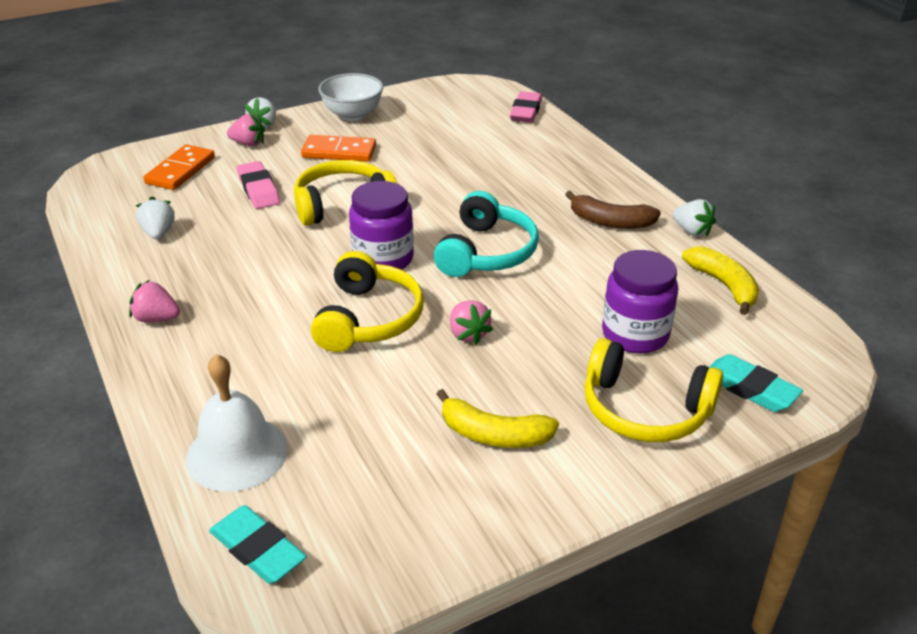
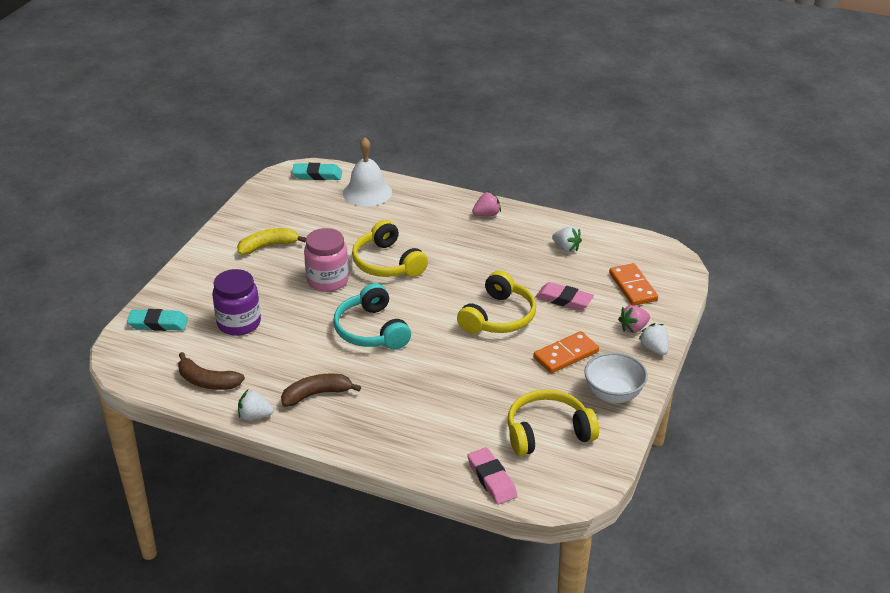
camera: 140 degrees right, 0 degrees up
purple jar [349,181,414,270] -> none
pink strawberry [450,300,493,345] -> pink jar [304,228,349,292]
yellow headphones [584,338,723,442] -> yellow headphones moved to [507,389,599,456]
yellow banana [682,246,759,315] -> brown banana [178,352,245,390]

